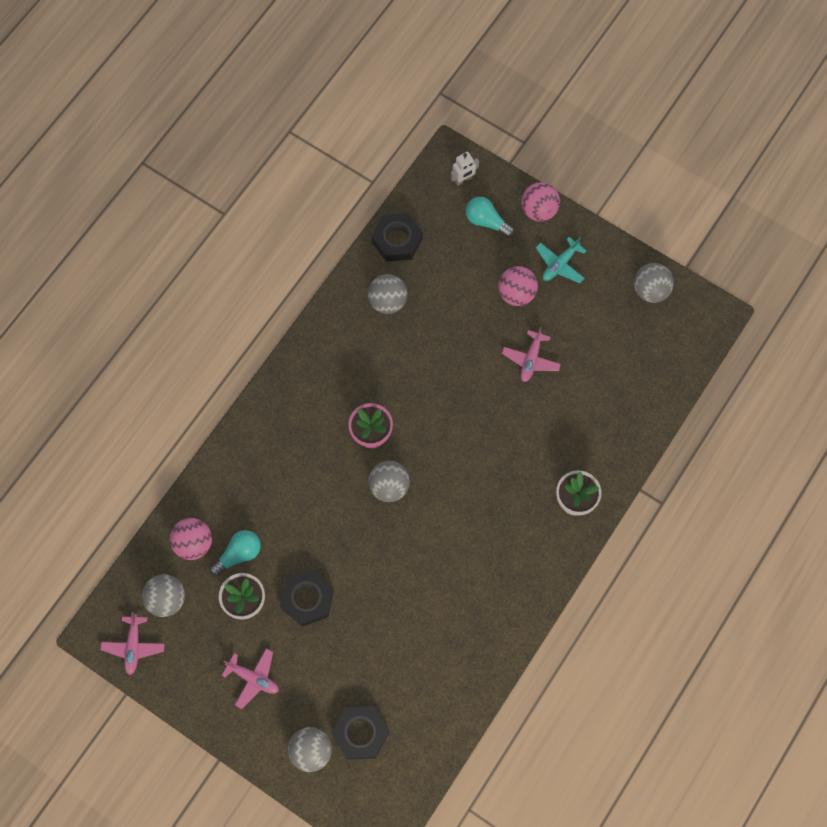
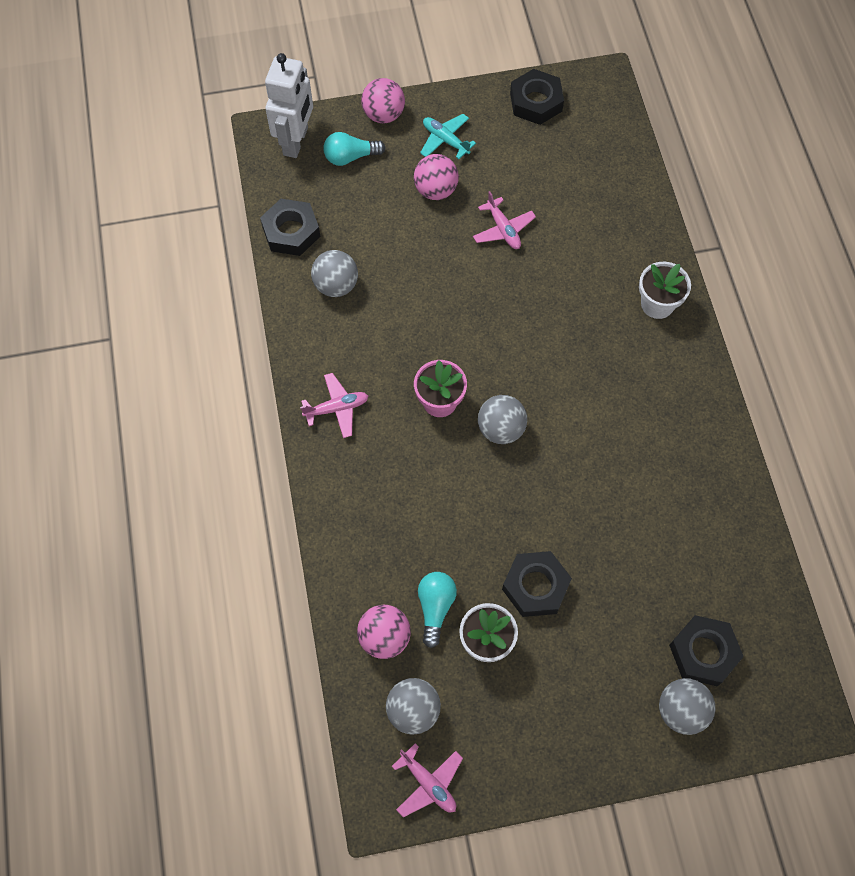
camera: 45 degrees left, 5 degrees down
pink plane [222,648,279,709] -> pink plane moved to [300,373,368,438]
white robot [451,152,479,186] -> white robot [265,53,313,158], size x2.04
turquoise plane [536,237,586,283] -> turquoise plane turned 135 degrees clockwise [420,114,476,159]
grey ball [634,263,674,303] -> black nut [510,69,564,125]

